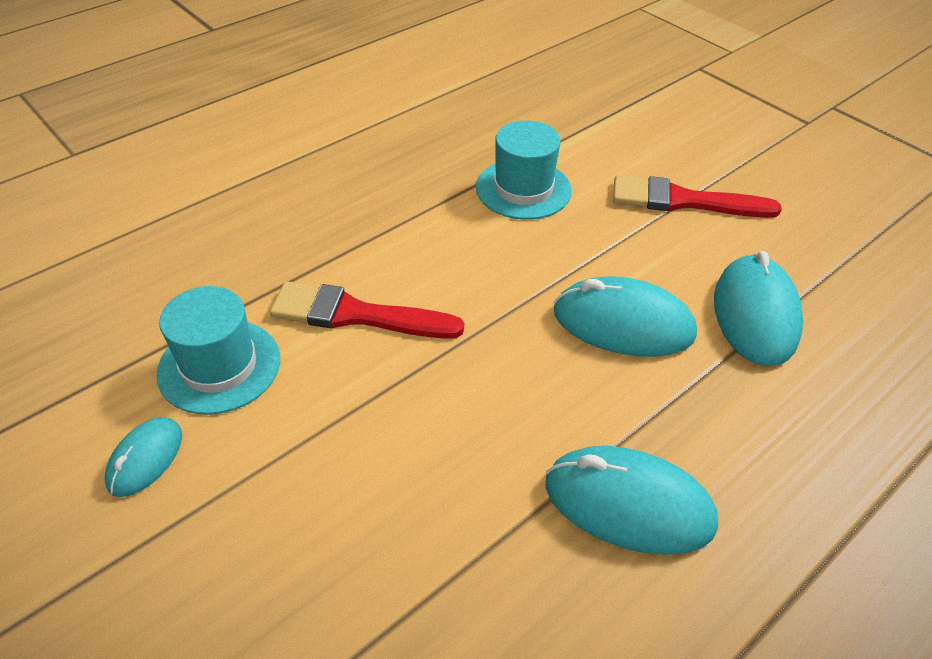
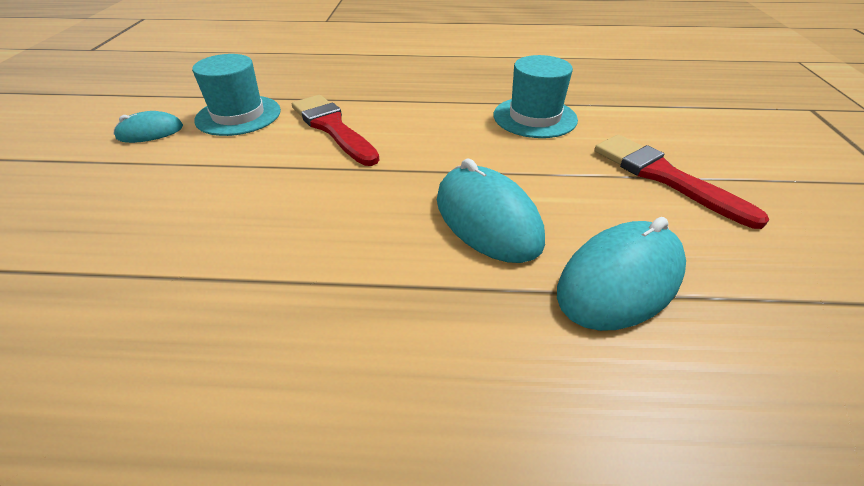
camera: 45 degrees right, 5 degrees down
turquoise mouse [545,446,718,555] -> none

